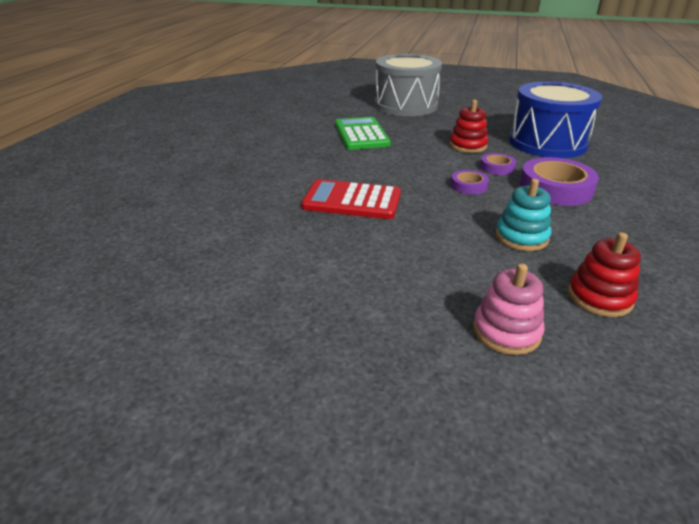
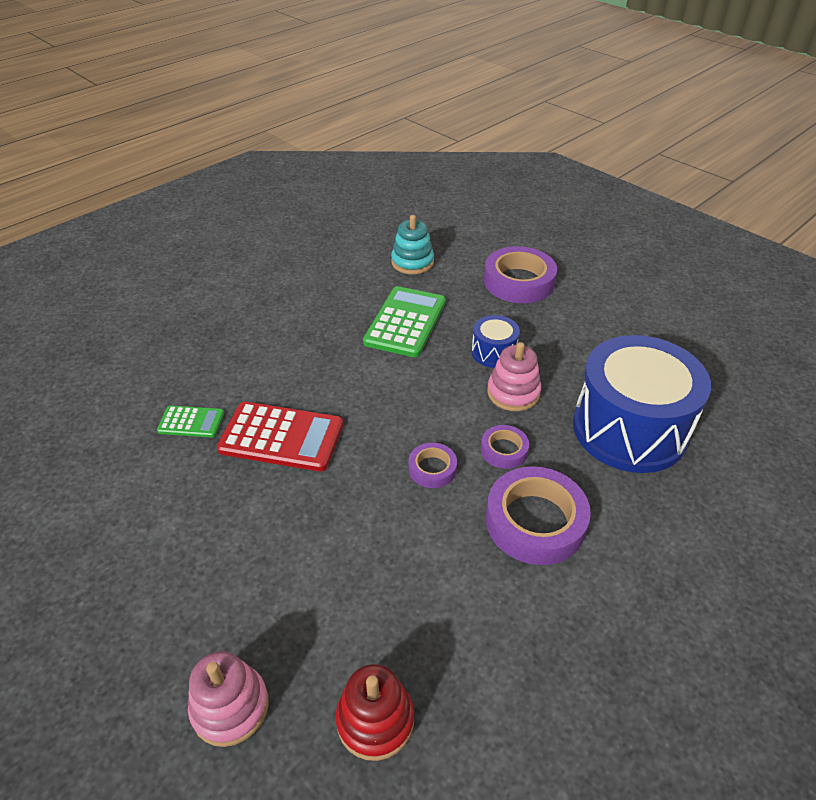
camera: 30 degrees right, 10 degrees up
red calculator [301,179,401,219] -> red calculator turned 150 degrees clockwise [217,402,343,472]
grey drum [375,54,442,116] -> purple tape [484,246,557,303]
red stacking toy [449,100,488,153] -> pink stacking toy [487,342,541,411]
turquoise stacking toy [496,179,551,251] -> turquoise stacking toy moved to [391,215,434,274]
none -> green calculator [157,405,224,438]
none -> blue drum [472,315,520,368]

